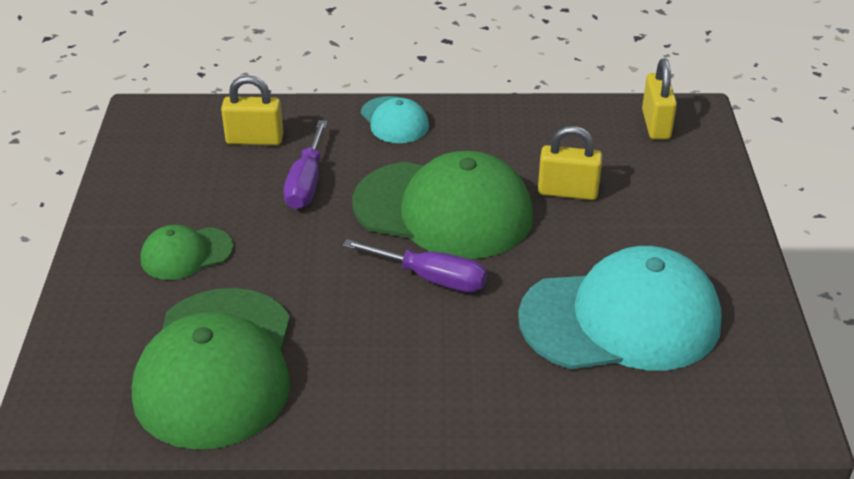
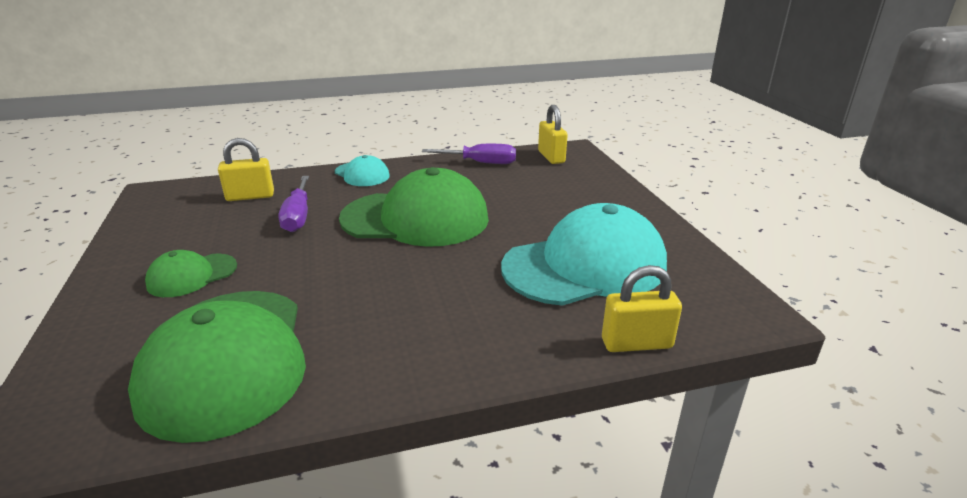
camera: 15 degrees left, 10 degrees down
purple screwdriver [343,239,487,292] -> purple screwdriver moved to [422,144,516,164]
yellow padlock [538,126,602,200] -> yellow padlock moved to [602,265,682,352]

